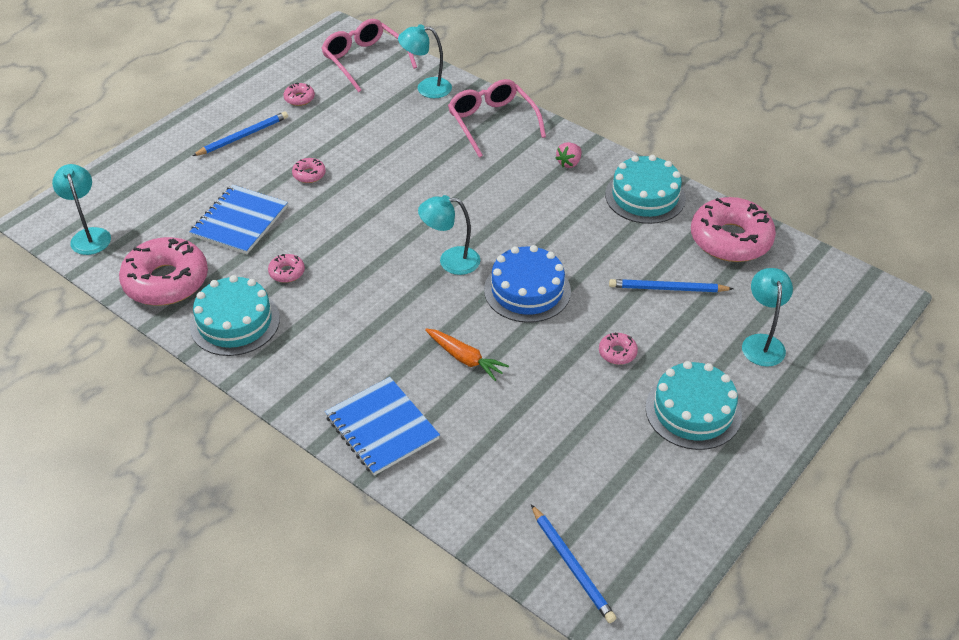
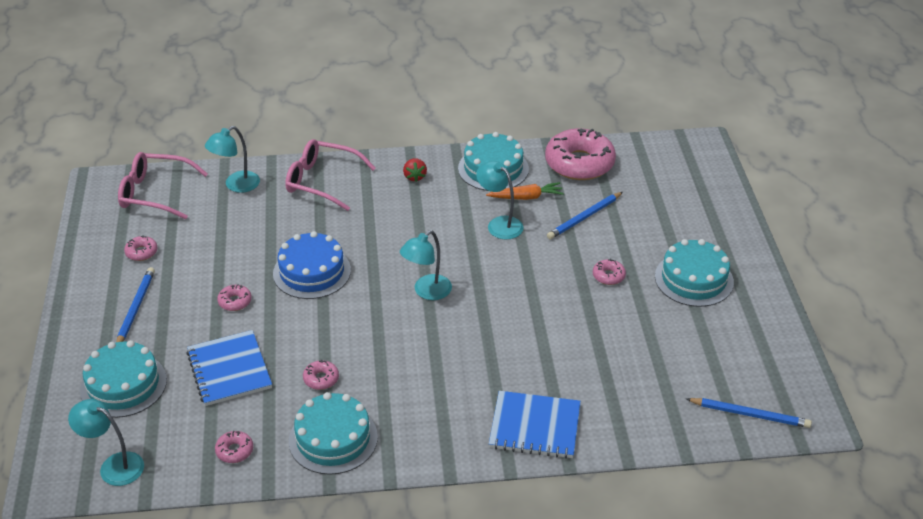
camera: 45 degrees left, 5 degrees down
pink donut [119,237,208,306] -> pink donut [215,431,253,463], size x0.43
orange carrot [425,329,509,381] -> orange carrot moved to [486,182,564,200]
blue cake [484,245,571,323] -> blue cake moved to [273,231,351,299]
pink strawberry [556,142,581,168] -> red strawberry [403,158,427,182]
turquoise lamp [742,268,793,367] -> turquoise lamp moved to [476,161,523,239]
none -> turquoise cake [80,340,167,418]

